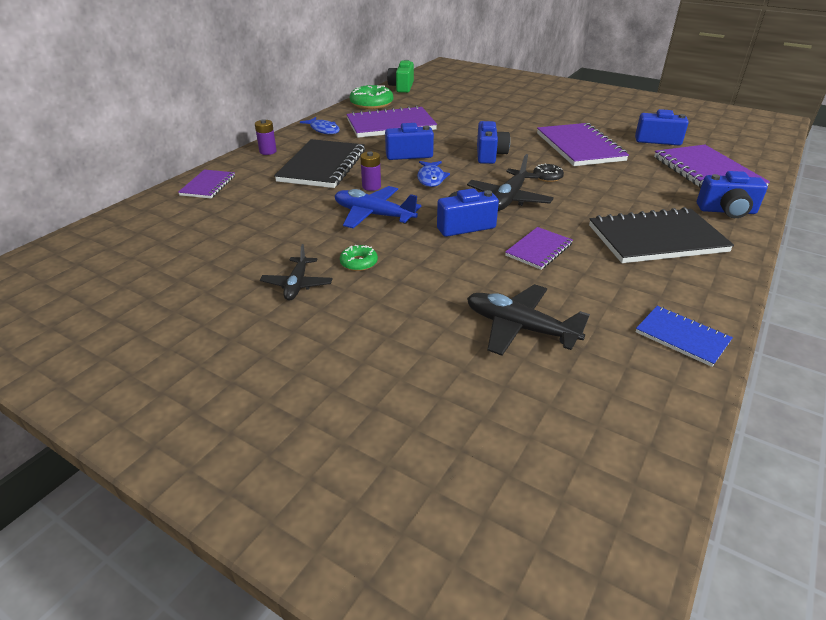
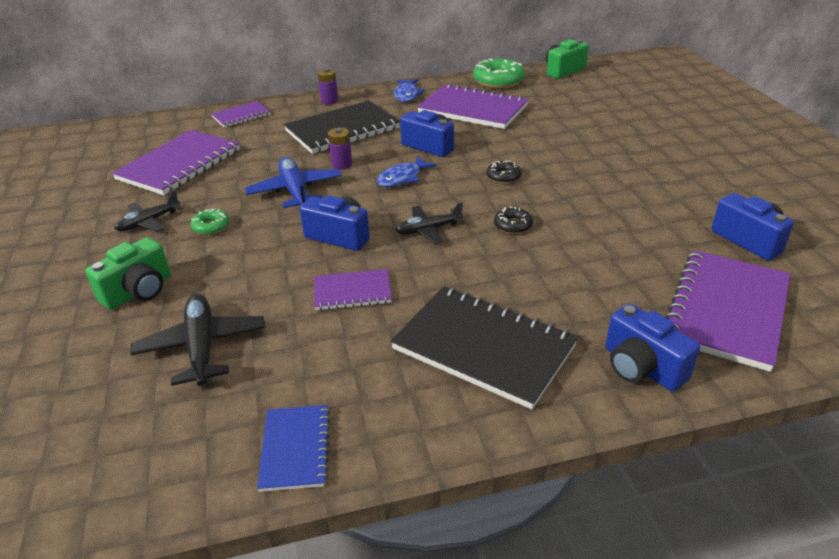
camera: 45 degrees right, 0 degrees up
black plane [467,154,554,211] -> black plane [395,202,465,244], size x0.66
blue camera [477,121,510,164] -> black donut [487,160,522,184]
purple notebook [537,123,629,166] -> purple notebook moved to [112,130,240,195]
none -> green camera [85,237,171,310]

